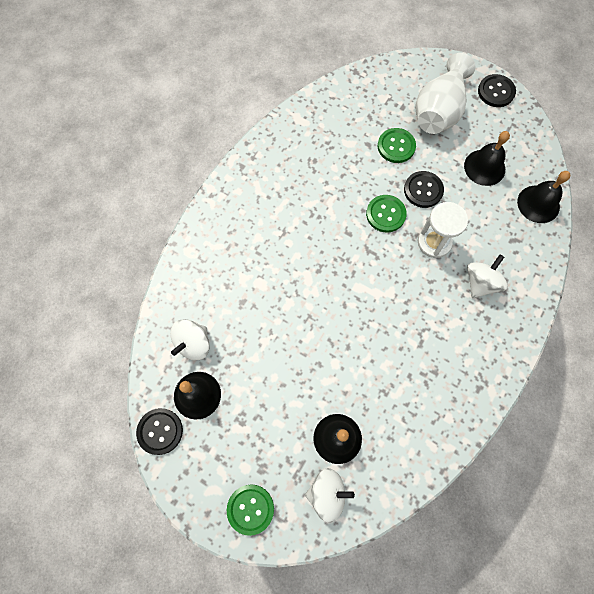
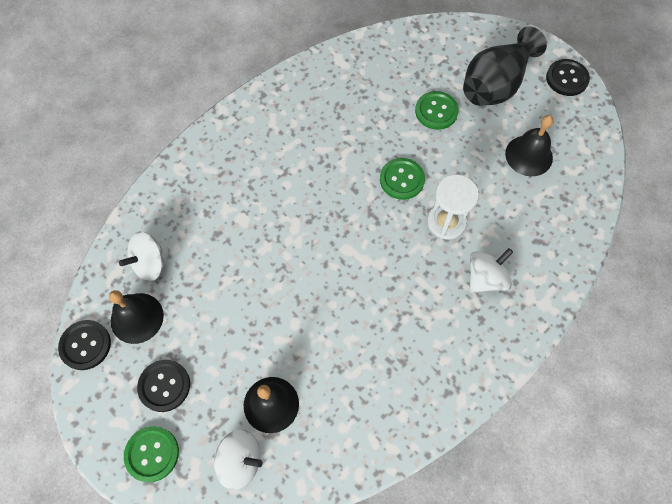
camera: 15 degrees right, 5 degrees down
black button [404,171,444,208] -> black button moved to [137,360,190,412]
white vase [415,53,475,134] -> black vase [463,26,547,106]
black bell [517,171,570,223] -> none

